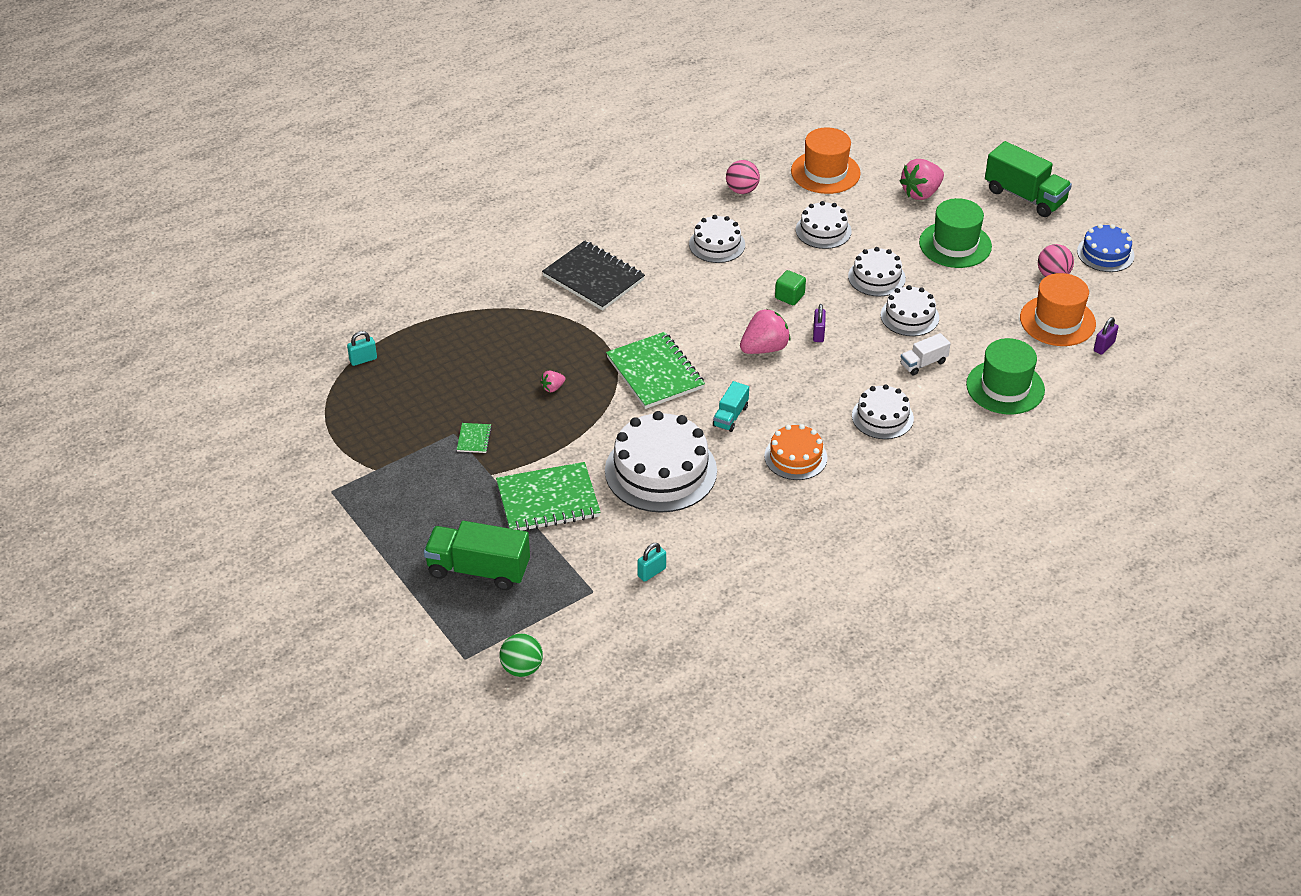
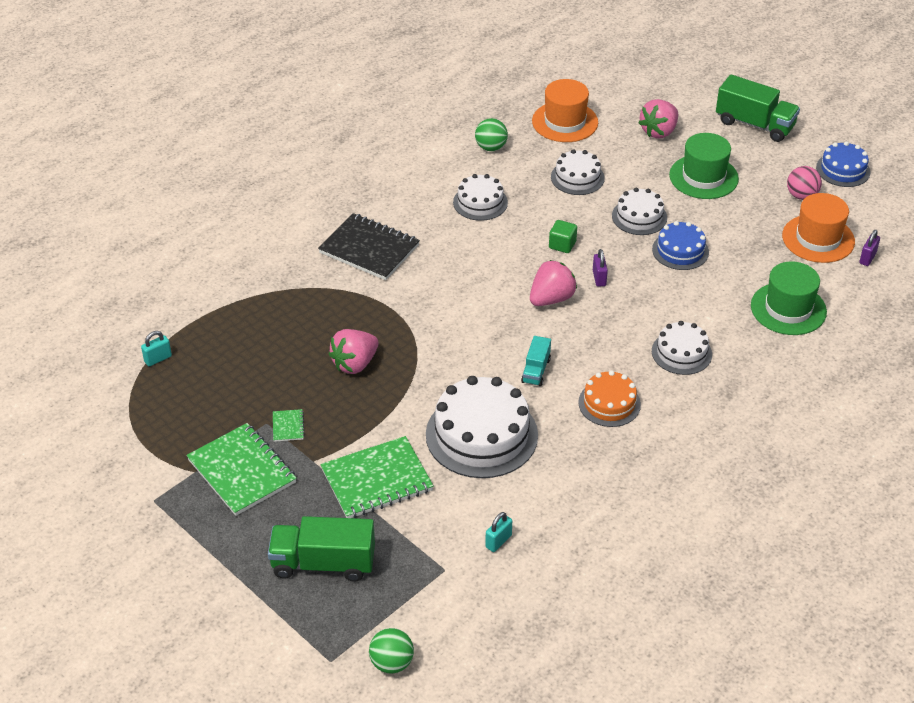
camera: 10 degrees left, 0 degrees up
pink strawberry [541,371,565,392] -> pink strawberry [329,329,379,374], size x2.07
green notebook [606,332,705,409] -> green notebook moved to [186,423,297,516]
pink ball [726,160,760,194] -> green ball [475,118,508,151]
white cake [881,285,939,336] -> blue cake [652,221,709,270]
white truck [901,333,950,376] -> none

